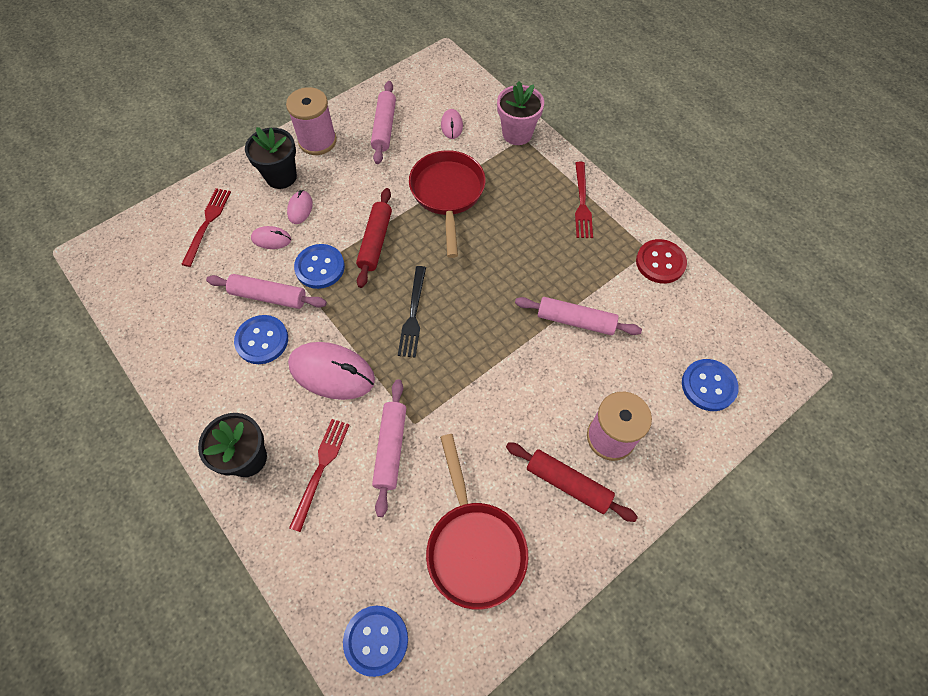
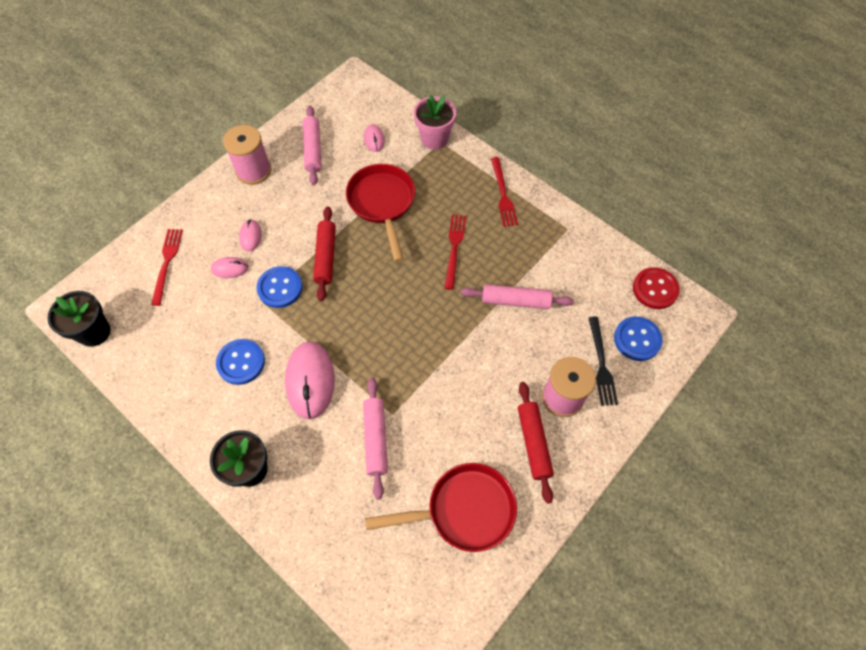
camera: 10 degrees left, 0 degrees up
pink rolling pin [206,274,327,309] -> none
black flower pot [245,127,297,189] -> black flower pot moved to [47,291,110,347]
pink mouse [288,342,375,400] -> pink mouse turned 75 degrees clockwise [285,341,335,419]
red fork [289,419,350,532] -> red fork moved to [444,214,466,290]
blue button [343,606,408,677] -> none
black fork [398,266,426,358] -> black fork moved to [589,317,618,406]
red pan [426,434,528,610] -> red pan turned 75 degrees counterclockwise [365,463,517,552]
red rolling pin [506,442,638,522] -> red rolling pin turned 60 degrees clockwise [518,382,554,504]
red button [636,239,687,284] -> red button moved to [633,267,680,309]

